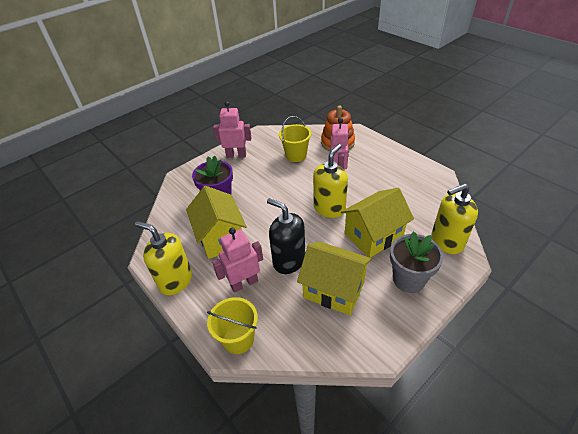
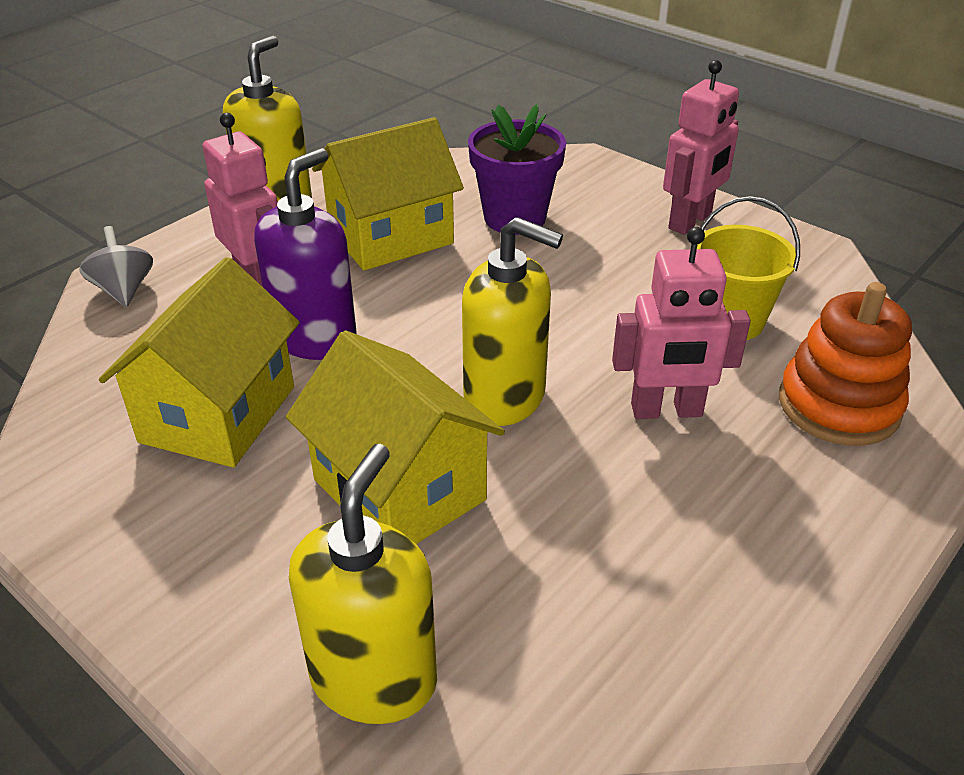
camera: 80 degrees right, 5 degrees down
yellow bucket [207,297,258,354] -> grey spinning top [79,226,153,307]
pink robot [213,101,252,158] -> pink robot turned 45 degrees clockwise [663,60,739,235]
black soap dispenser [267,198,305,274] -> purple soap dispenser [254,148,357,360]
grey flower pot [390,232,443,293] -> none
yellow soap dispenser [431,183,478,254] -> yellow soap dispenser turned 45 degrees clockwise [289,444,437,724]

